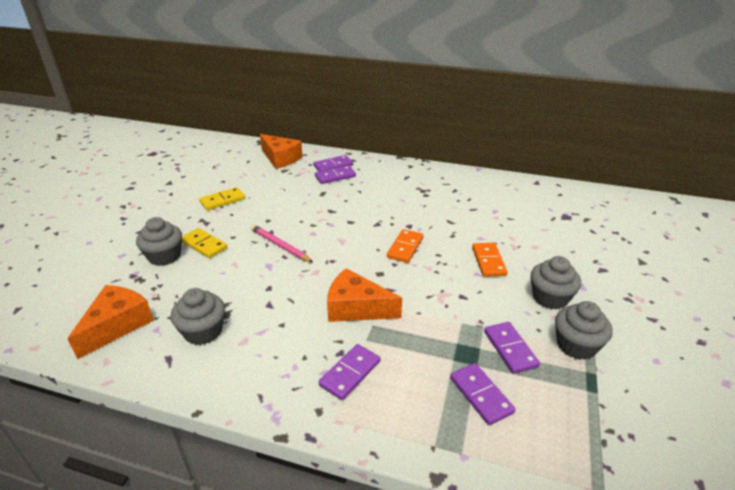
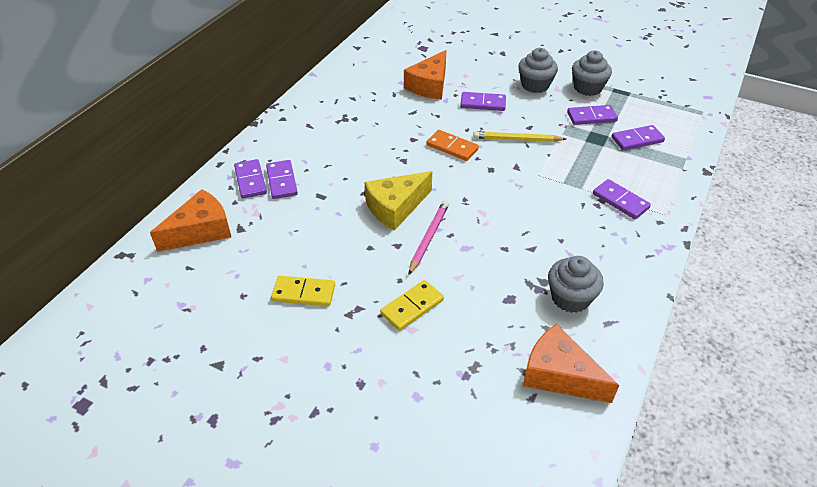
camera: 80 degrees left, 10 degrees up
grey cupcake [136,217,182,266] -> none
yellow domino [199,187,245,210] -> yellow domino turned 60 degrees counterclockwise [271,276,335,306]
pink pencil [251,224,313,263] -> pink pencil turned 150 degrees clockwise [409,200,449,274]
orange cheese [327,268,402,322] -> orange cheese moved to [404,50,446,99]
orange domino [472,243,507,277] -> purple domino [460,92,506,111]
none -> yellow cheese [365,171,432,231]
none -> yellow pencil [473,131,566,142]

